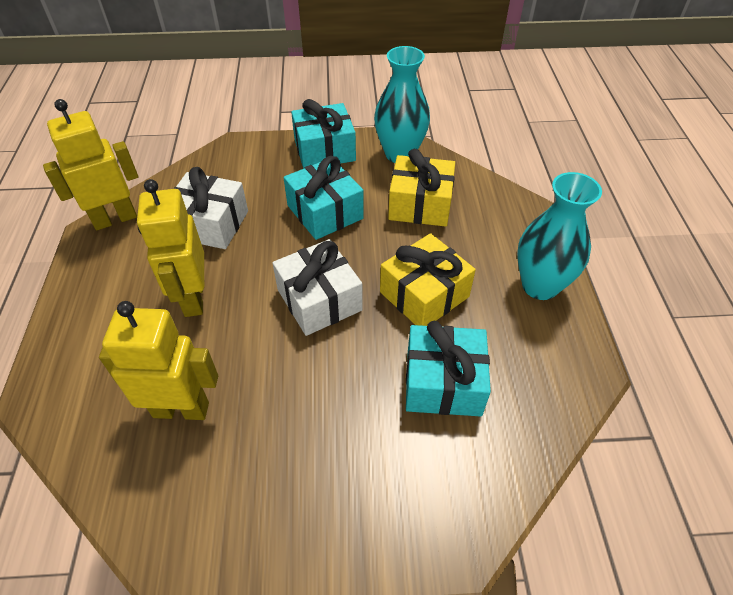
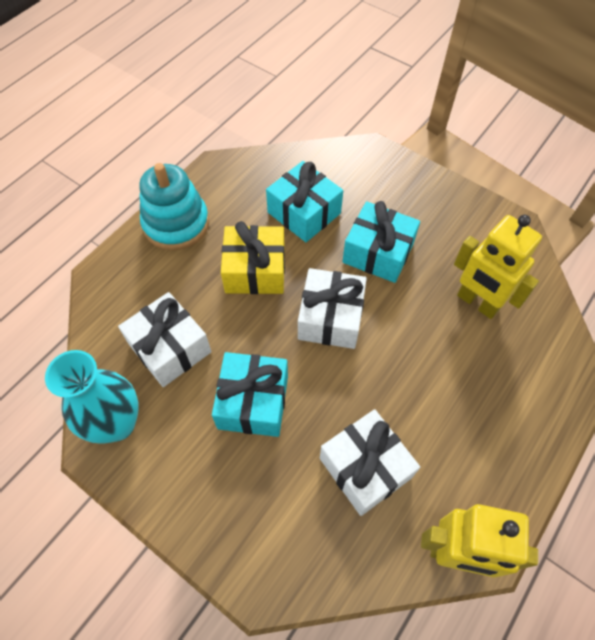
camera: 140 degrees left, 10 degrees up
yellow robot [137,179,204,317] -> none
turquoise gift [291,99,356,169] -> turquoise gift moved to [343,201,420,283]
yellow gift [388,149,455,227] -> white gift [118,292,211,387]
turquoise vase [517,172,602,300] -> turquoise stacking toy [139,163,209,250]

